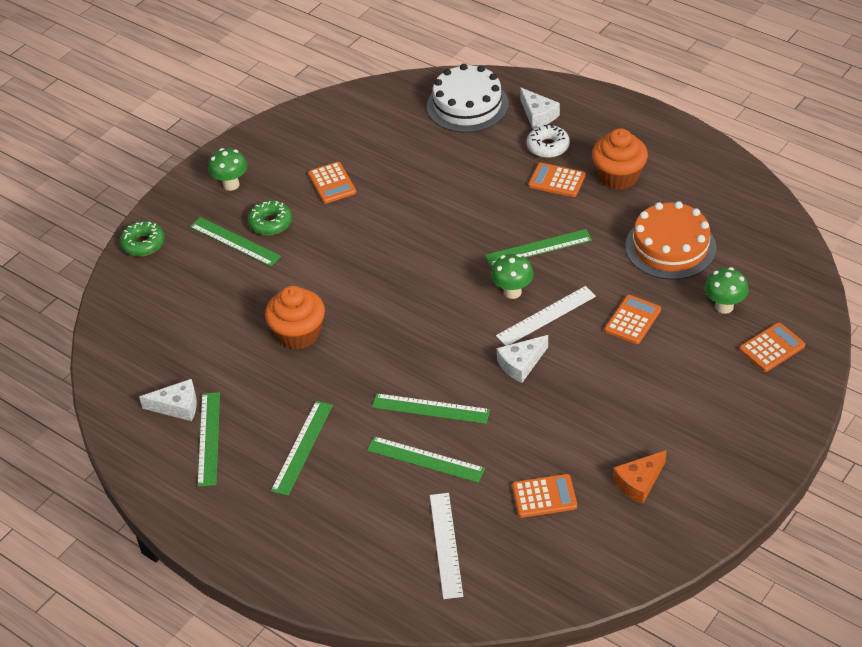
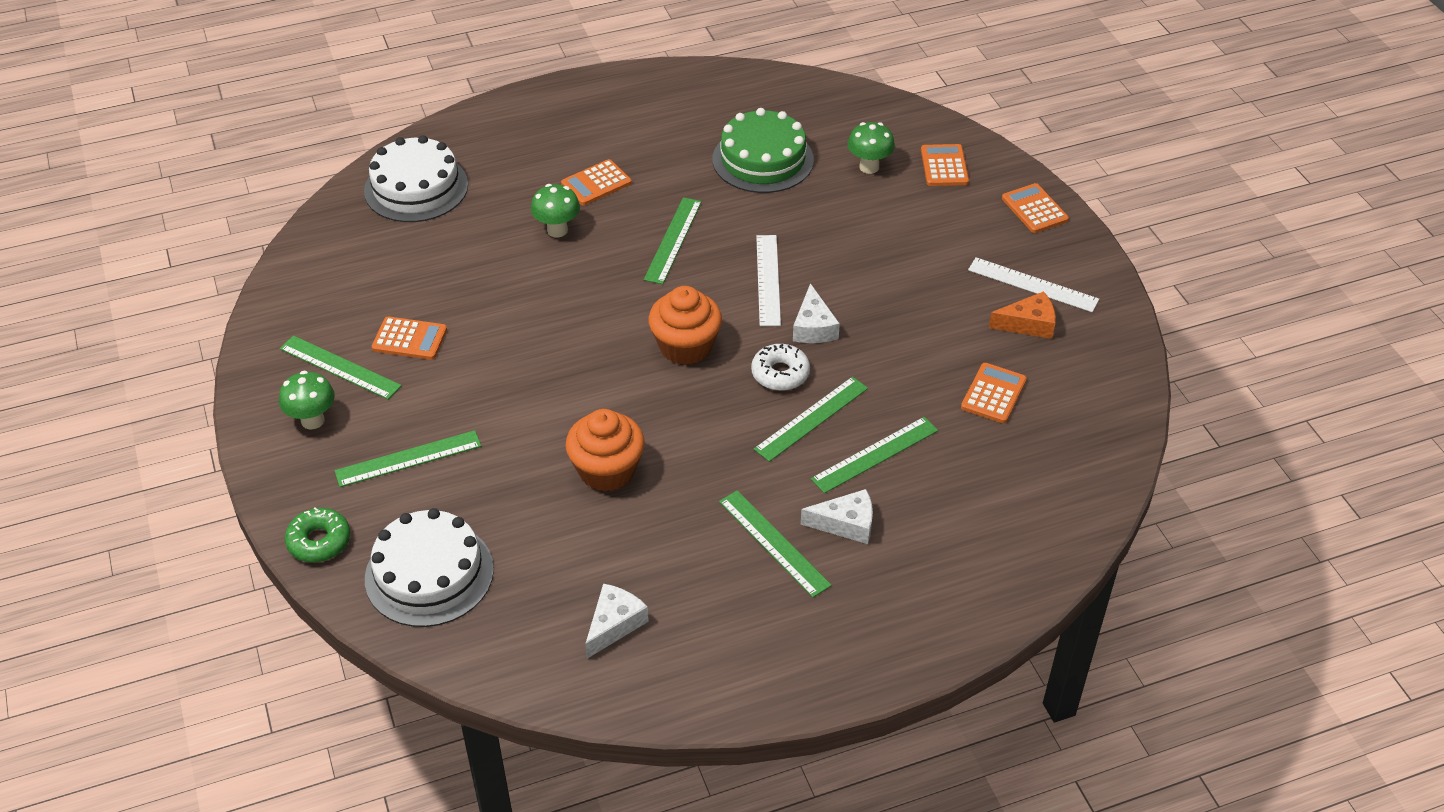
camera: 60 degrees left, 0 degrees up
green ruler [197,392,220,487] -> green ruler moved to [280,335,402,399]
green donut [248,200,292,235] -> none
white ruler [430,493,463,599] -> white ruler moved to [968,257,1099,312]
green mushroom [491,254,534,299] -> green mushroom moved to [531,184,580,238]
white cheese [520,87,560,129] -> white cheese moved to [801,489,873,544]
white donut [527,124,570,158] -> white donut moved to [751,344,810,391]
orange cupcake [592,128,648,190] -> orange cupcake moved to [648,286,722,365]
orange calculator [605,295,661,344] -> orange calculator moved to [1002,183,1069,233]
orange cheese [613,450,667,504] -> orange cheese turned 90 degrees counterclockwise [989,291,1056,339]
orange cake [625,201,717,280] -> green cake [713,108,814,193]
none -> white cake [365,508,494,627]

